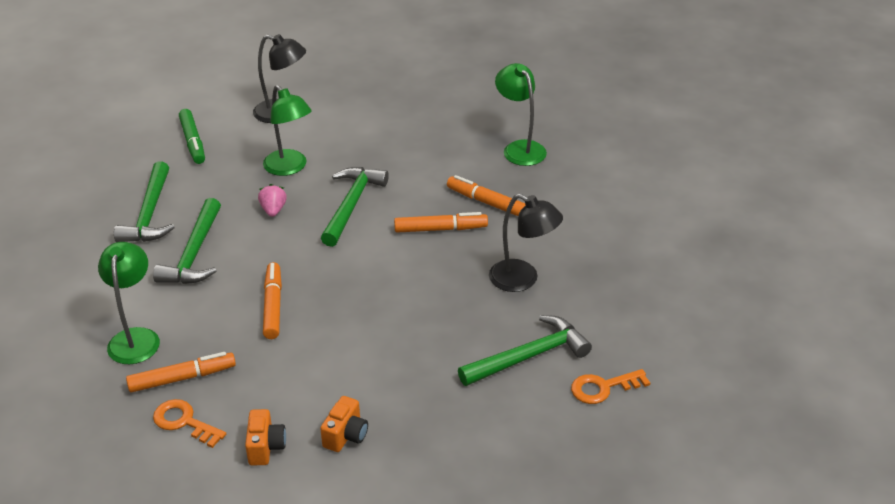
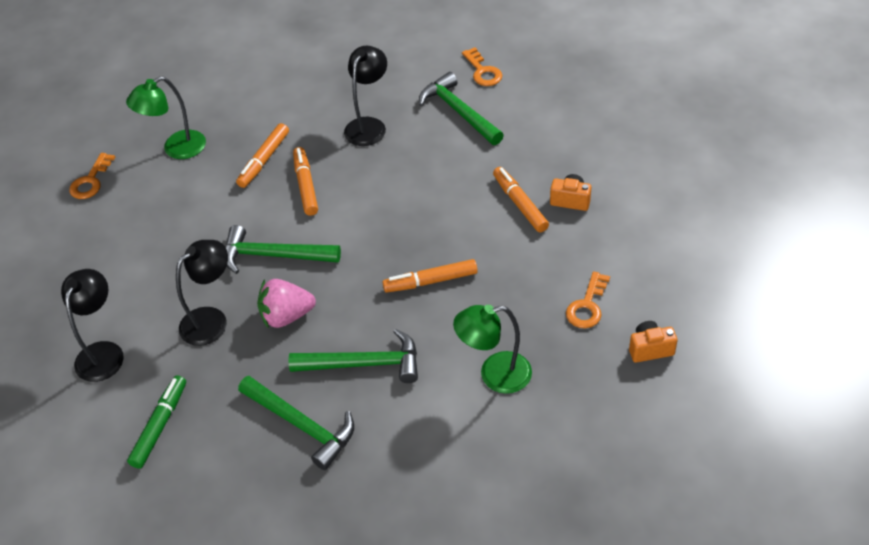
camera: 95 degrees left, 10 degrees up
green hammer [114,161,175,242] -> green hammer turned 45 degrees clockwise [238,376,354,470]
orange marker [126,352,236,393] -> orange marker moved to [493,167,549,232]
green marker [179,109,205,164] -> green marker turned 45 degrees counterclockwise [127,375,186,469]
orange camera [245,409,286,466] -> orange camera moved to [629,321,678,363]
pink strawberry [258,184,287,217] -> pink strawberry [257,279,316,329], size x1.62
green lamp [263,85,312,176] -> black lamp [176,240,228,346]
none -> orange key [69,153,115,199]

